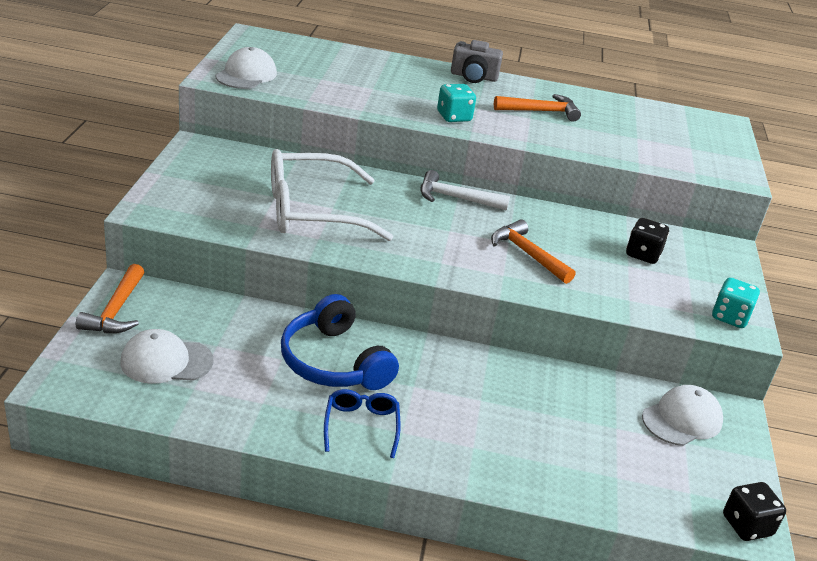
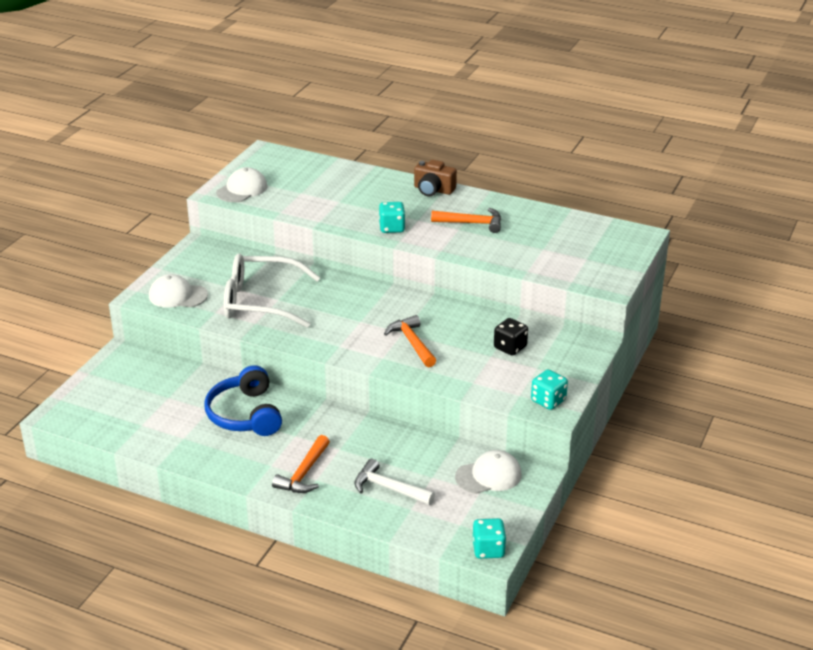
camera: 20 degrees right, 0 degrees up
orange hammer [76,264,144,333] -> orange hammer moved to [272,435,330,493]
white cap [120,329,214,384] -> white cap moved to [149,274,208,308]
blue glasses [324,389,401,458] -> none
white hammer [420,170,510,211] -> white hammer moved to [354,459,435,505]
grey camera [451,40,503,83] -> brown camera [414,160,457,197]
black dice [723,482,786,541] -> turquoise dice [473,518,506,559]

